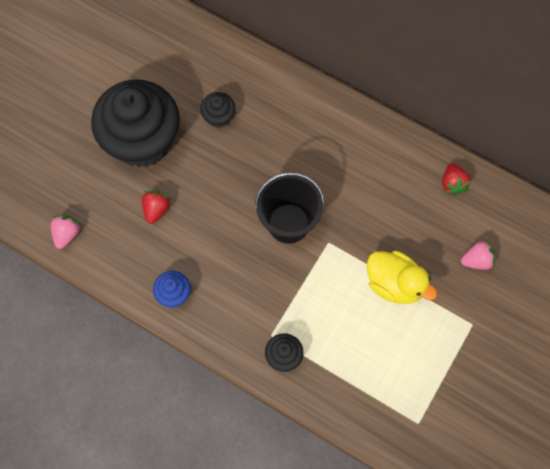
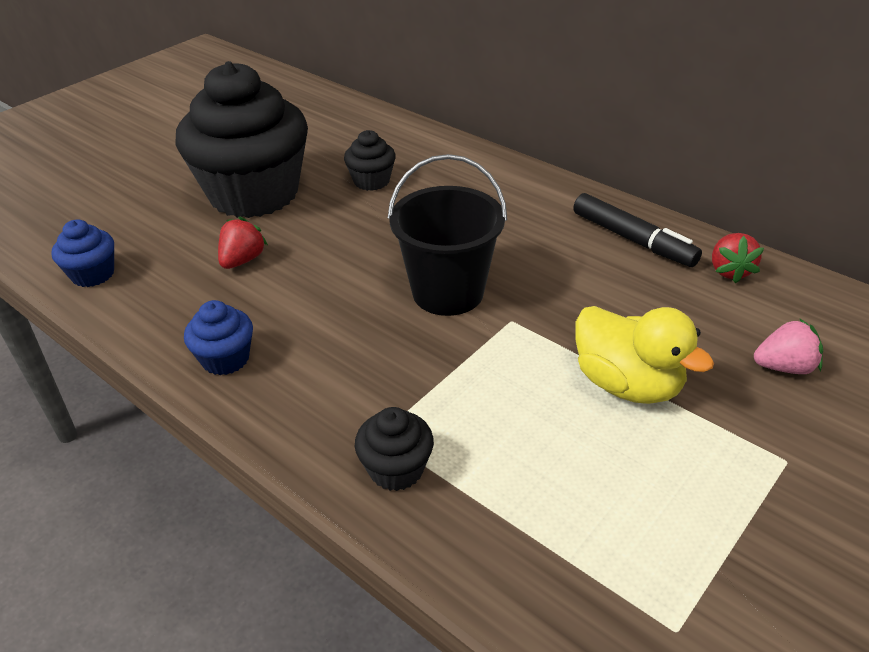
camera: 10 degrees right, 30 degrees down
pink strawberry [51,215,81,249] -> blue cupcake [52,219,114,287]
none -> black marker [573,193,702,267]

